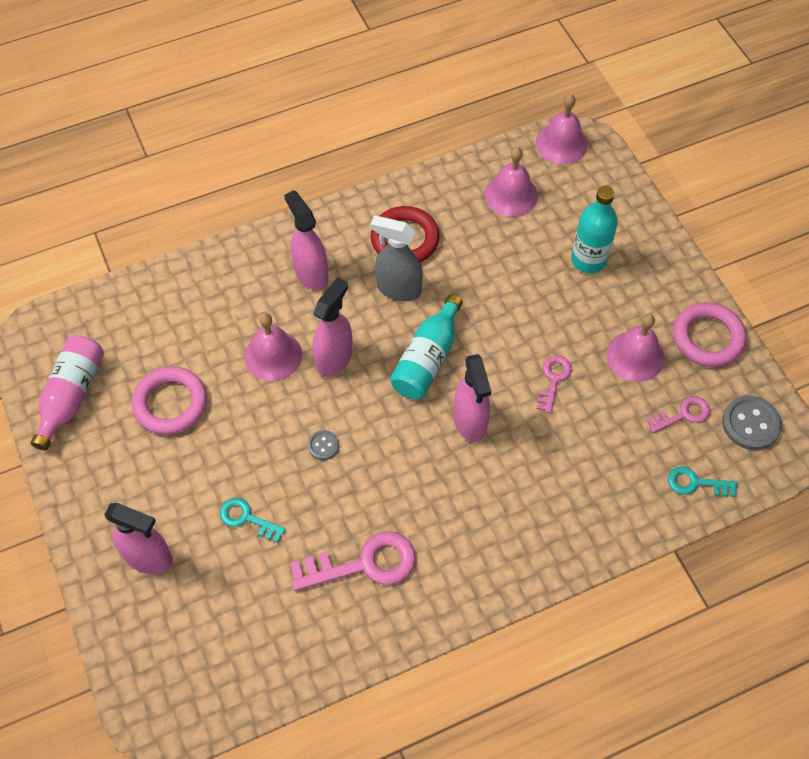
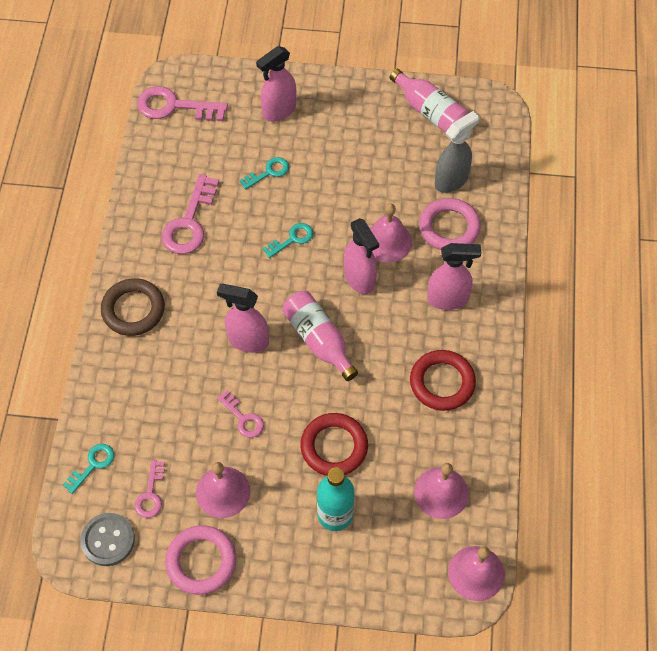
camera: 120 degrees right, 0 degrees up
pink ring [132,366,207,435] -> pink ring moved to [419,198,481,250]
grey button [308,430,339,460] -> turquoise key [263,223,313,258]
grey spray bottle [370,216,423,301] -> grey spray bottle moved to [435,111,480,193]
turquoise bottle [390,294,463,399] -> pink bottle [282,291,358,381]
none -> brown ring [101,278,165,336]
none -> pink key [137,86,228,121]
none -> red ring [300,413,368,476]

